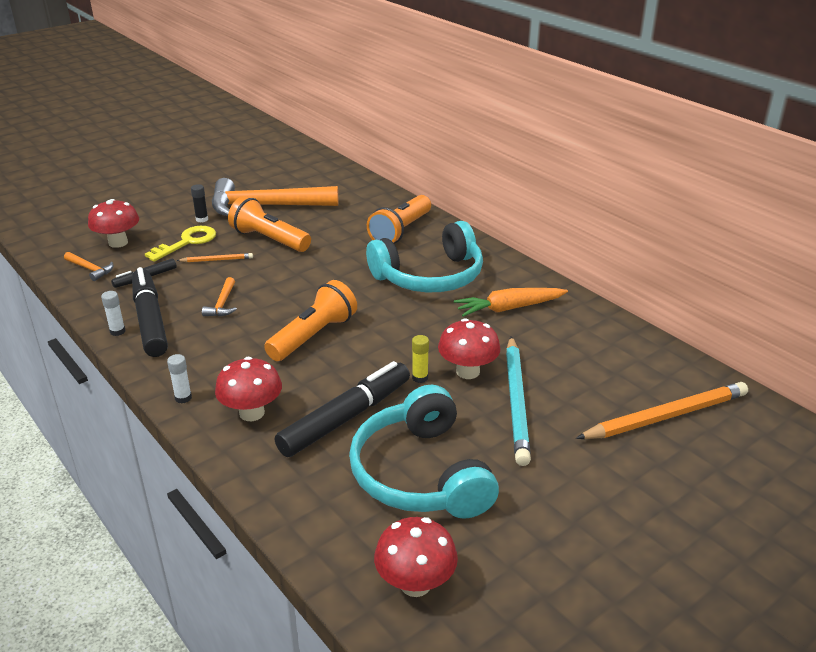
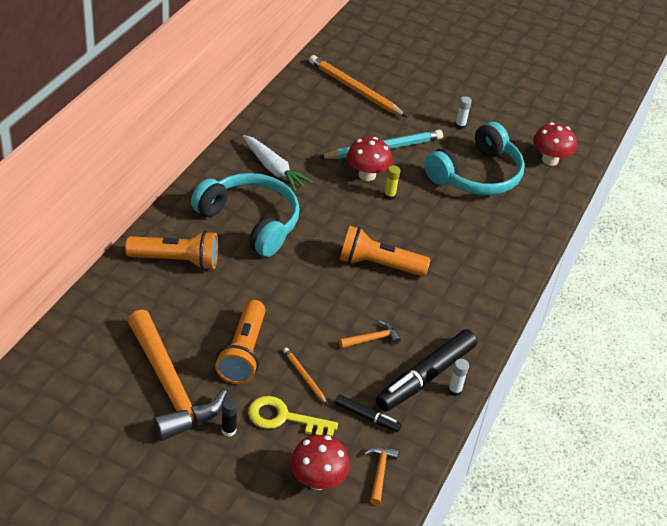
camera: 120 degrees left, 10 degrees up
white glue stick [167,354,192,404] -> white glue stick moved to [455,96,472,129]
red mushroom [215,357,282,421] -> none
black marker [275,361,410,457] -> none
orange carrot [454,288,568,317] -> white carrot [243,135,313,192]

